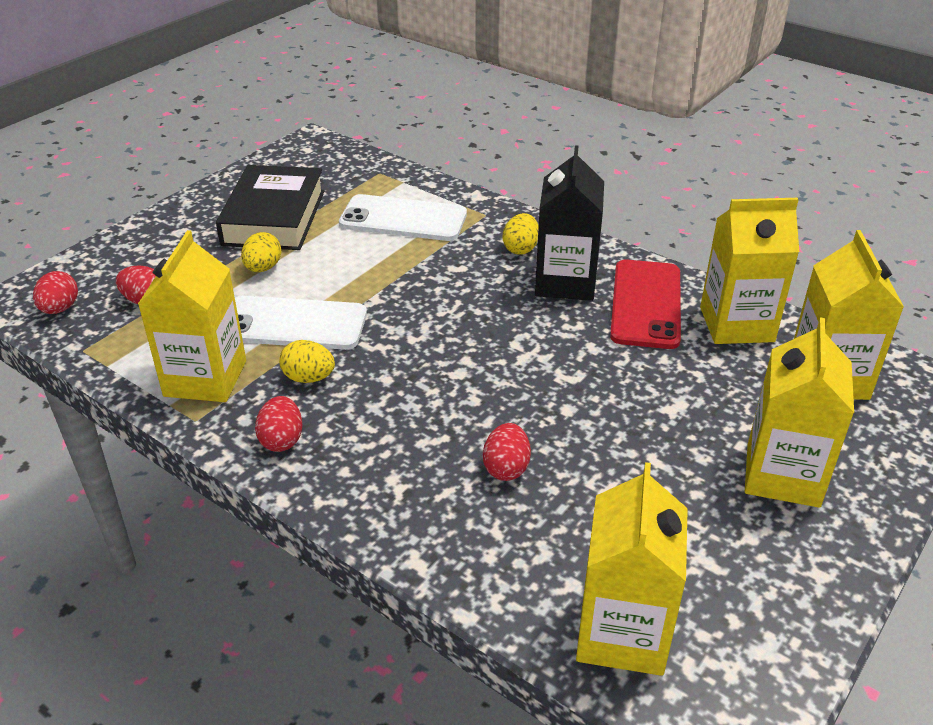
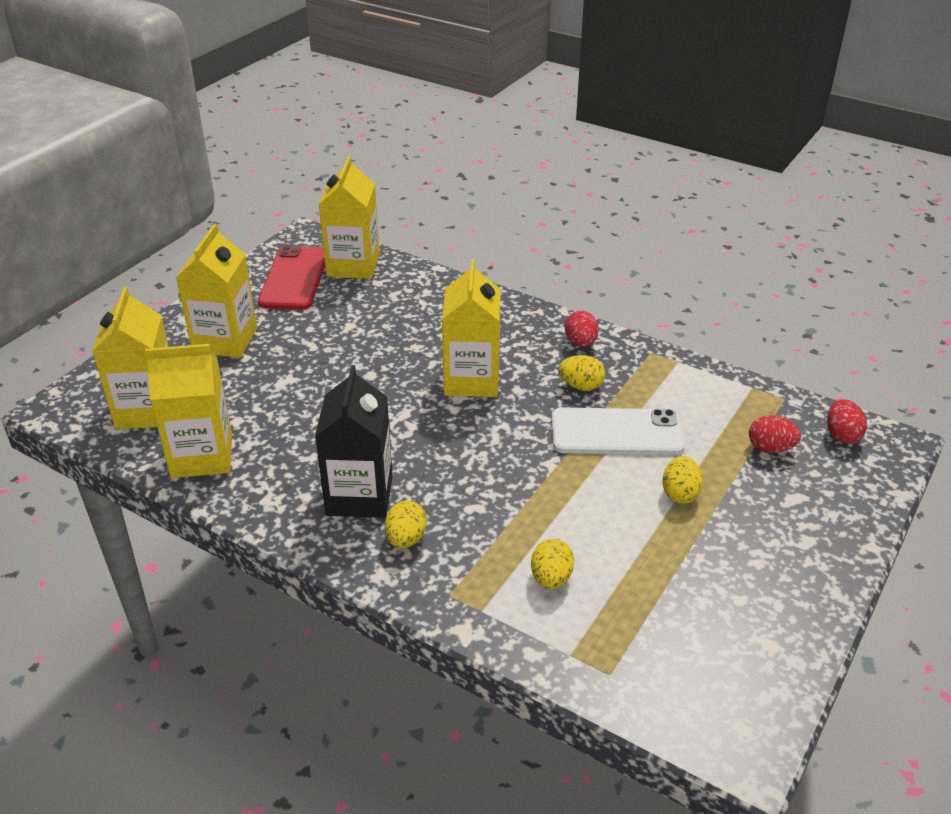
camera: 175 degrees right, 0 degrees up
yellow carton [138,230,246,402] -> yellow carton moved to [442,259,501,397]
black book [216,165,324,250] -> none
white phone [339,194,467,241] -> yellow egg [531,539,574,589]
red egg [483,423,531,481] -> none
red phone [610,260,681,349] -> red phone moved to [258,245,325,310]

